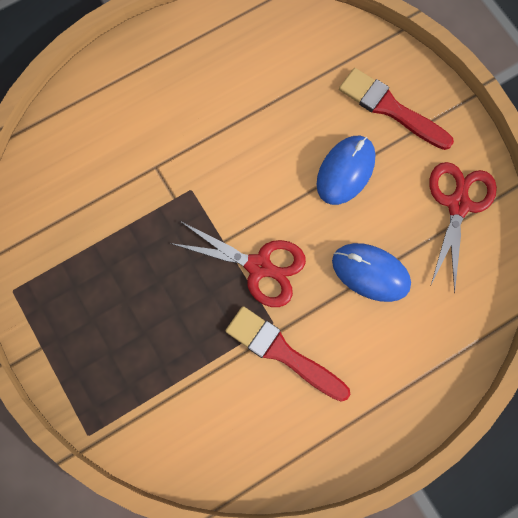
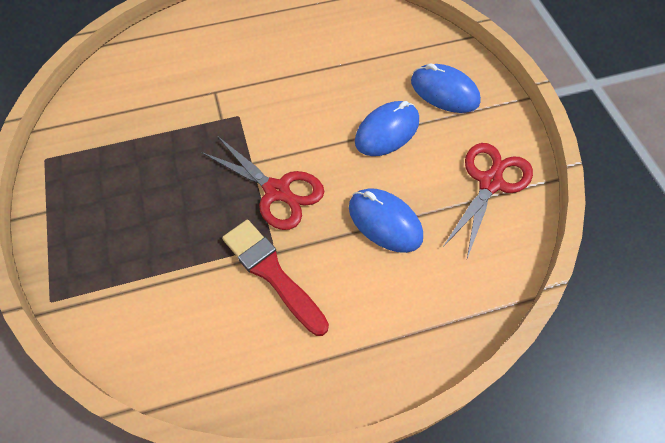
camera: 15 degrees right, 15 degrees down
red brush [339,68,454,150] -> blue mouse [411,63,481,113]

